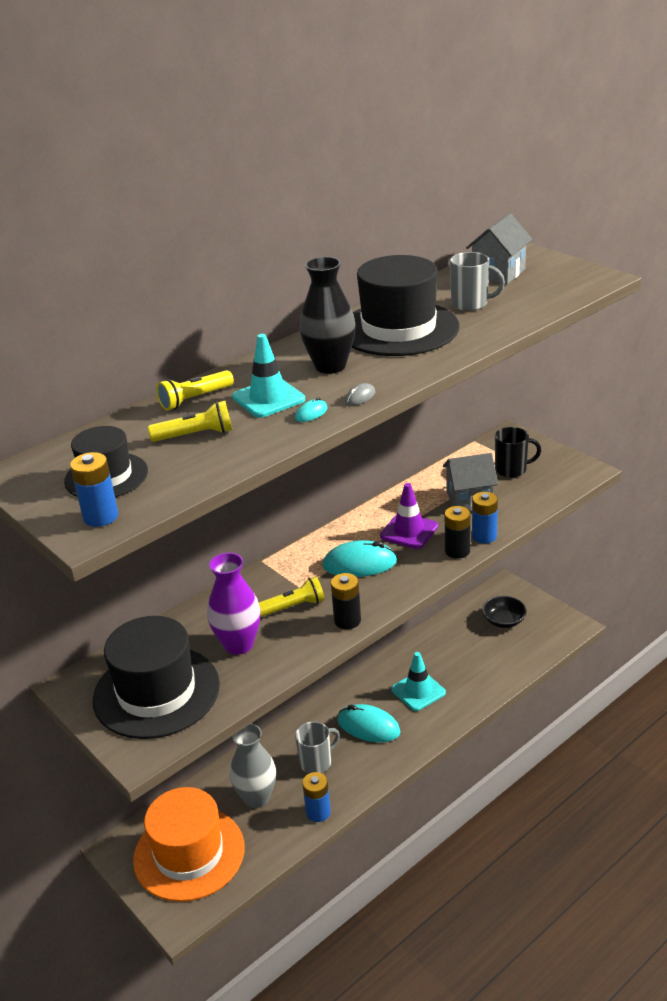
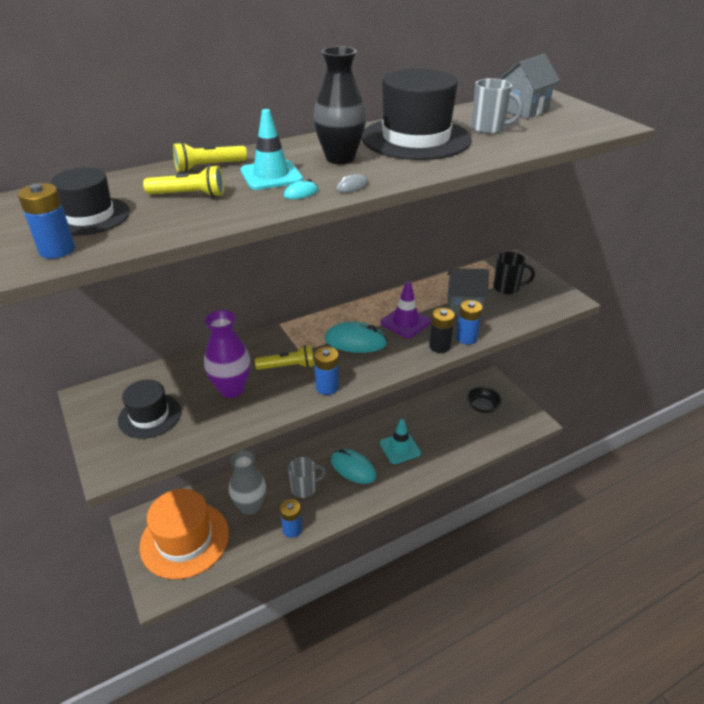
camera: 10 degrees right, 5 degrees up
black hat [93,616,220,739] -> black hat [118,380,181,438], size x0.57
black battery [331,573,361,629] -> blue battery [314,347,339,395]

